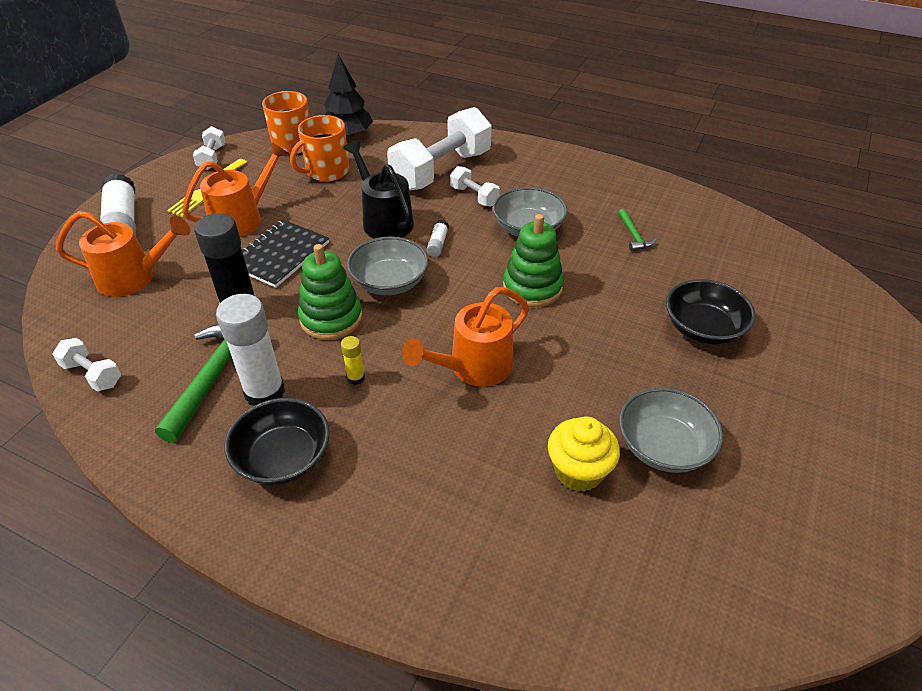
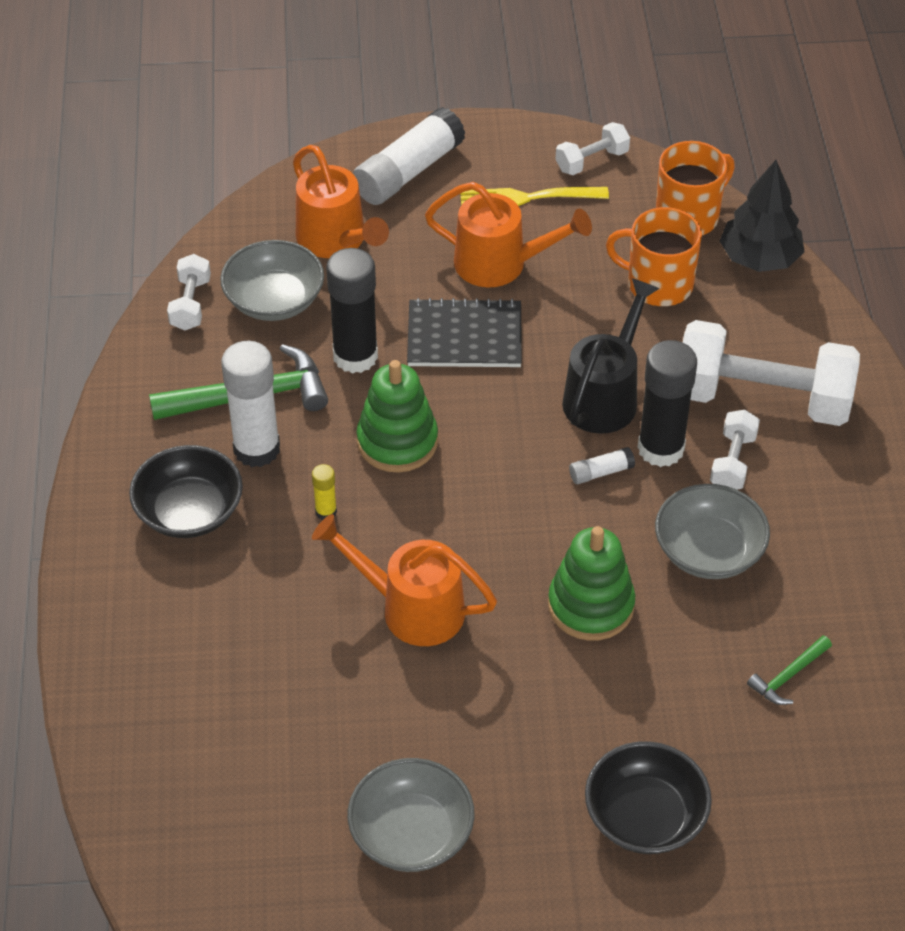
camera: 60 degrees right, 5 degrees up
grey bowl [347,237,429,295] -> grey bowl moved to [220,240,324,321]
yellow cupcake [548,416,620,492] -> none
none -> black glue stick [638,340,697,467]

